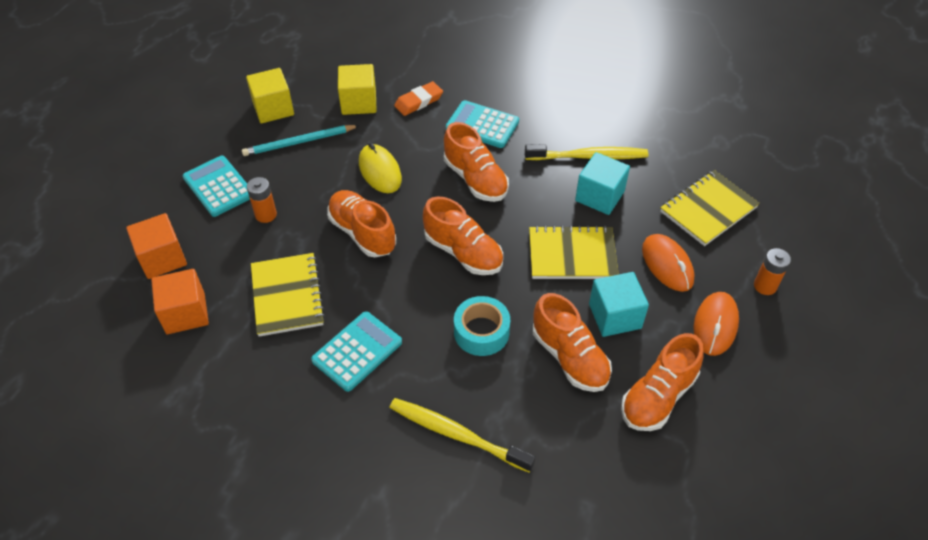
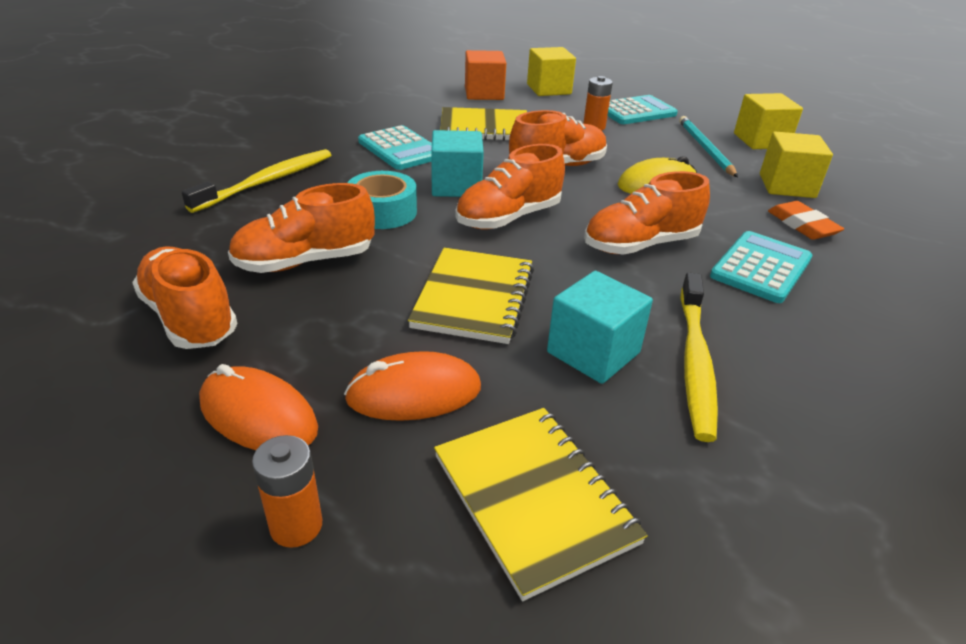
camera: 100 degrees right, 15 degrees down
orange cube [126,213,187,279] -> yellow cube [527,47,576,96]
turquoise cube [589,272,649,337] -> turquoise cube moved to [431,130,484,197]

